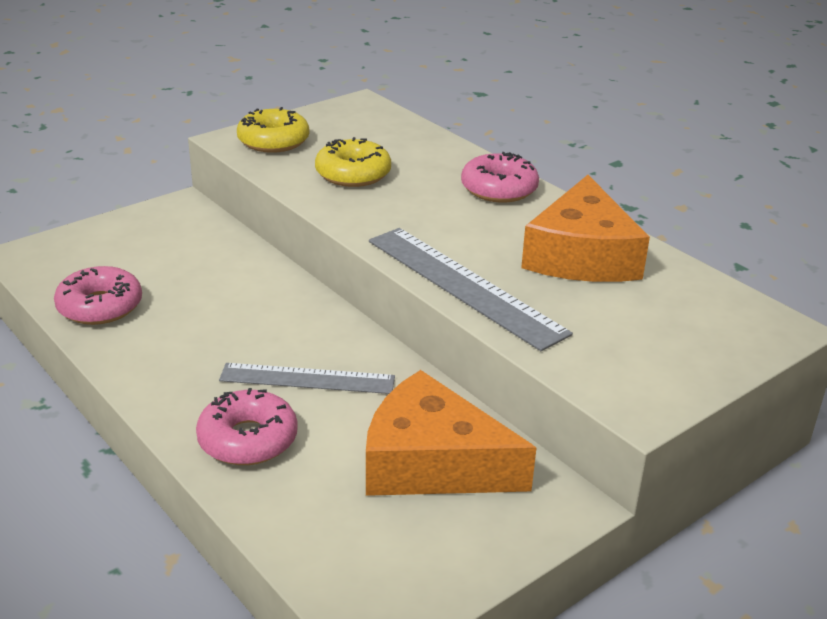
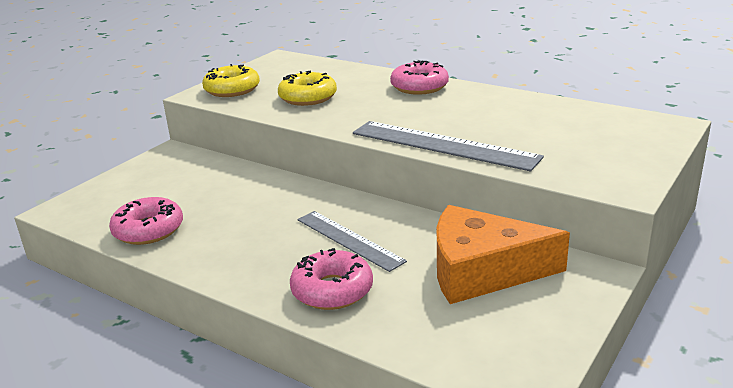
camera: 15 degrees left, 5 degrees down
grey ruler [219,363,395,394] -> grey ruler turned 60 degrees clockwise [297,211,407,272]
orange cheese [521,175,650,282] -> none

